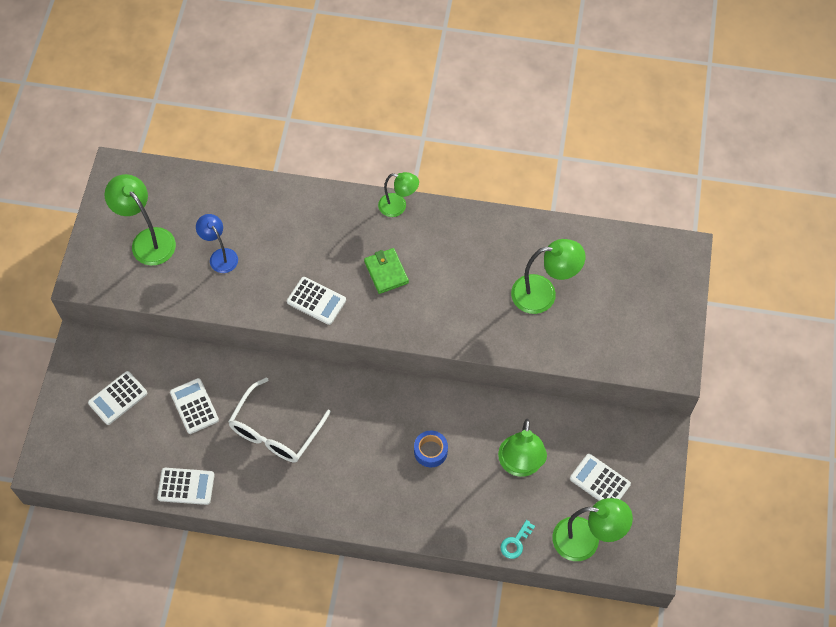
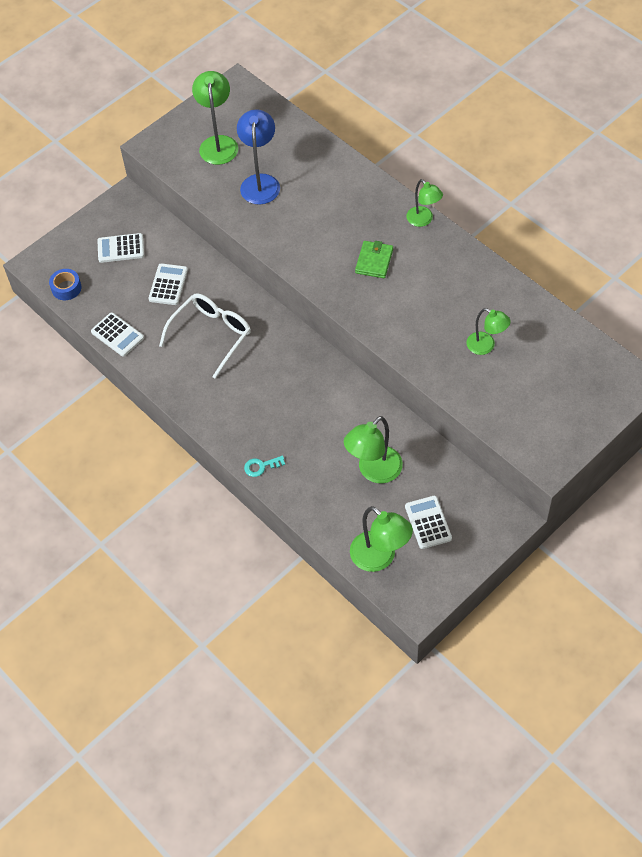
camera: 40 degrees right, 5 degrees down
blue lamp [196,214,238,273] -> blue lamp [237,109,280,205], size x1.54
white glasses [228,377,331,463] -> white glasses turned 150 degrees clockwise [159,293,251,379]
white calculator [287,277,346,325] -> none
blue tape [414,430,448,467] -> blue tape moved to [49,269,81,300]
turquoise key [500,520,535,559] -> turquoise key moved to [244,456,285,477]
green lamp [511,239,585,314] -> green lamp [466,308,511,355], size x0.65

